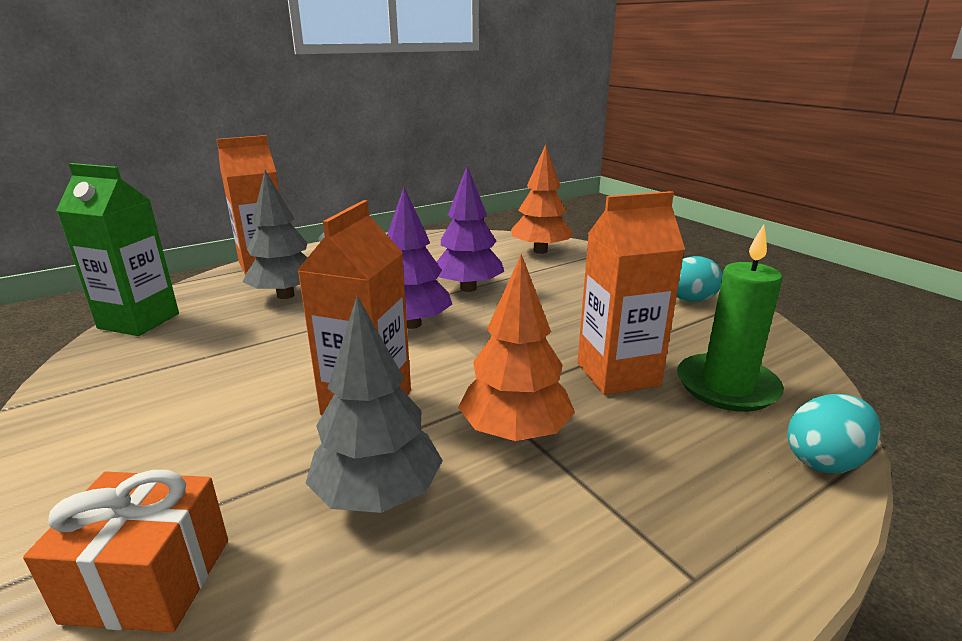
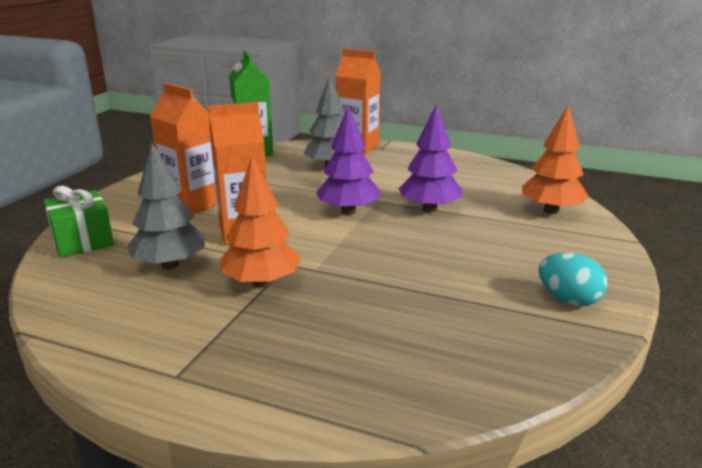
camera: 55 degrees right, 0 degrees up
orange gift [23,470,228,633] -> green gift [43,186,114,258]
orange carton [577,191,685,395] -> orange carton moved to [150,83,217,215]
green candle [677,225,784,412] -> none
turquoise egg [787,394,881,473] -> none

